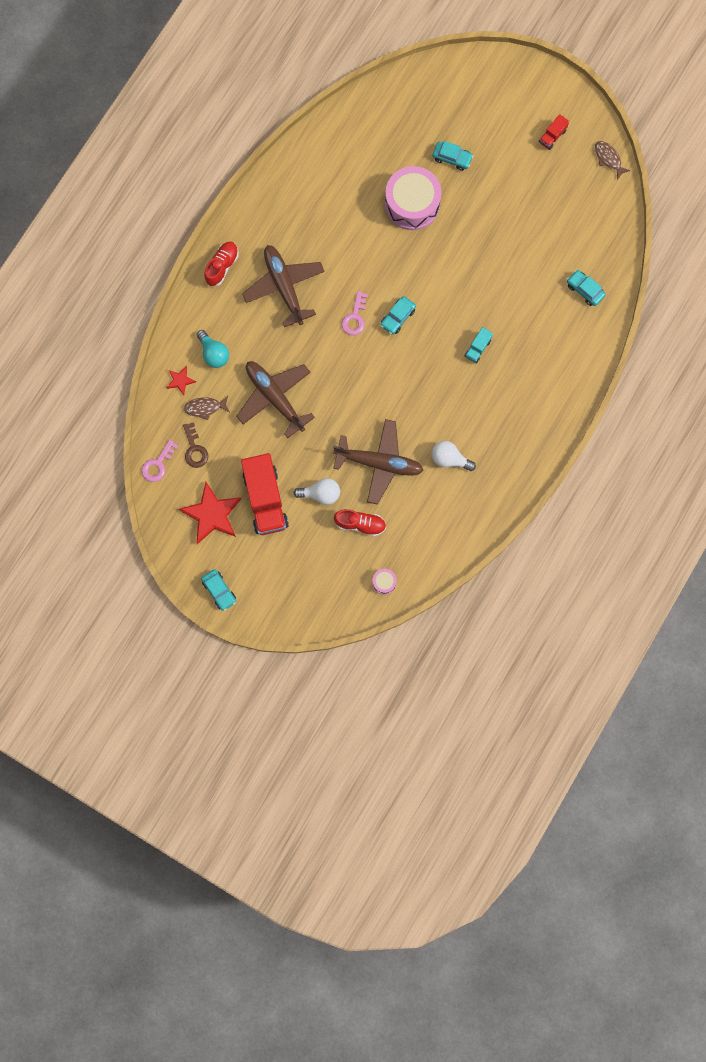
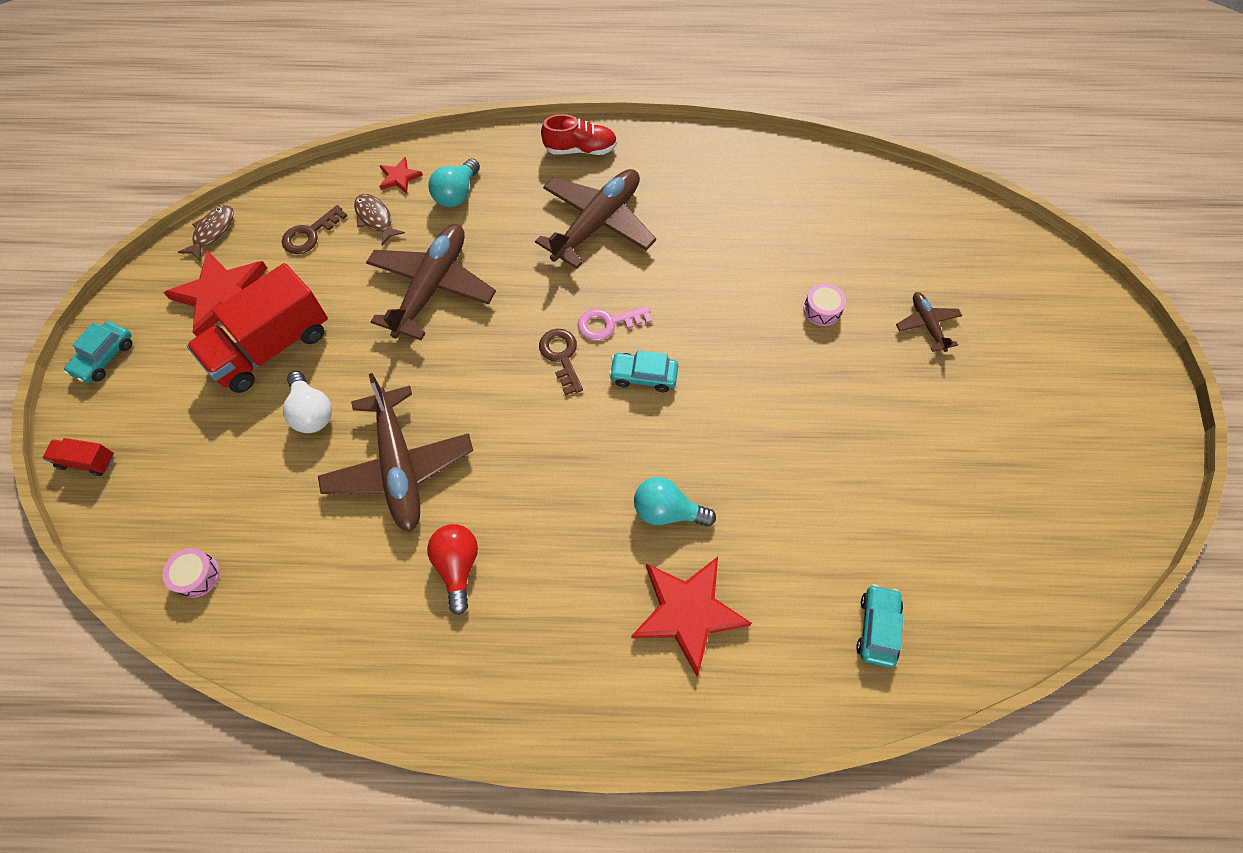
camera: 60 degrees right, 15 degrees down
pink key [142,440,178,482] -> none
red shoe [334,509,386,536] -> none
pink drum [385,166,441,230] -> pink drum [803,283,846,326], size x0.42
turquoise car [432,141,473,171] -> brown plane [896,292,962,352]
white light bulb [432,441,476,471] -> red light bulb [427,524,478,615]
turquoise truck [465,327,493,363] -> turquoise light bulb [634,477,716,527]
red truck [539,114,569,150] -> red truck moved to [42,438,114,476]
brown fish [595,141,631,180] -> brown fish moved to [178,205,234,261]
none -> brown key [539,329,583,395]
none -> red star [631,557,752,676]

